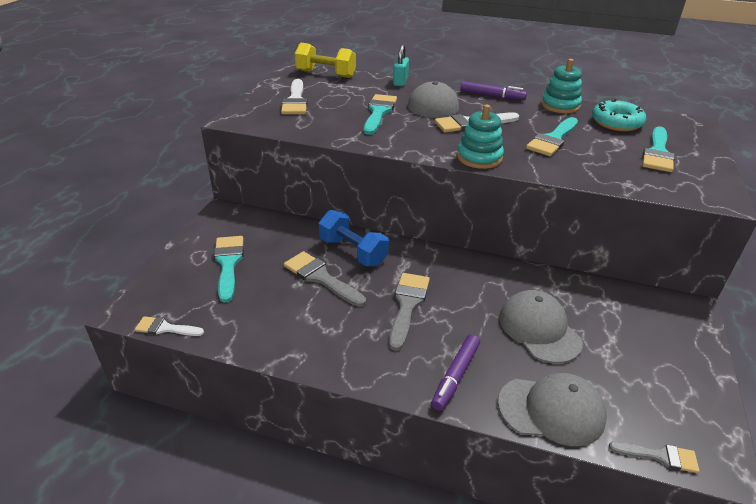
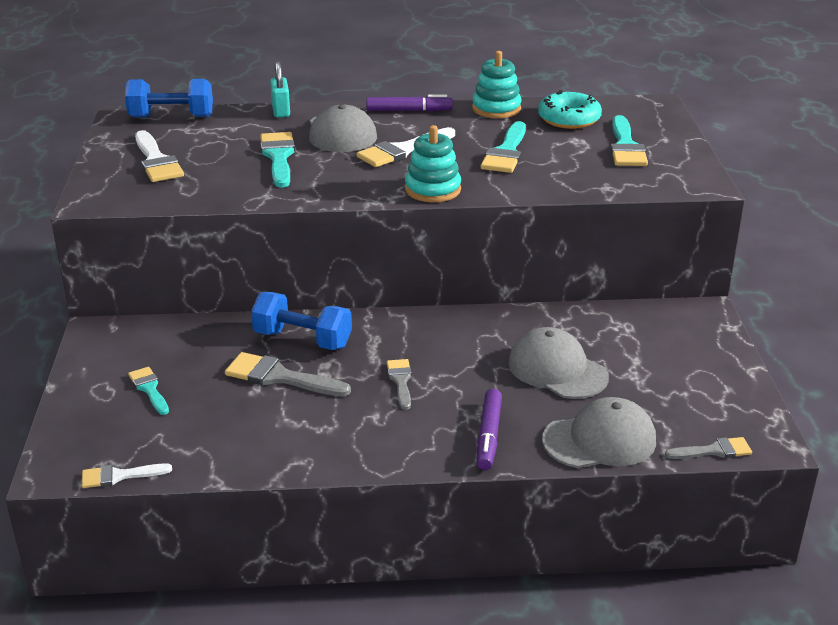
camera: 20 degrees left, 5 degrees down
turquoise brush [214,236,244,303] -> turquoise brush [128,367,169,415], size x0.61
yellow dumbbell [295,43,356,78] -> blue dumbbell [125,79,213,118]
grey brush [389,273,430,351] -> grey brush [387,359,412,410], size x0.61

